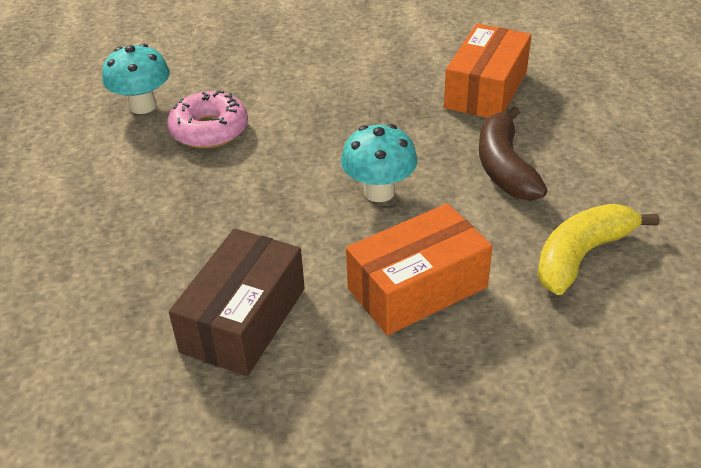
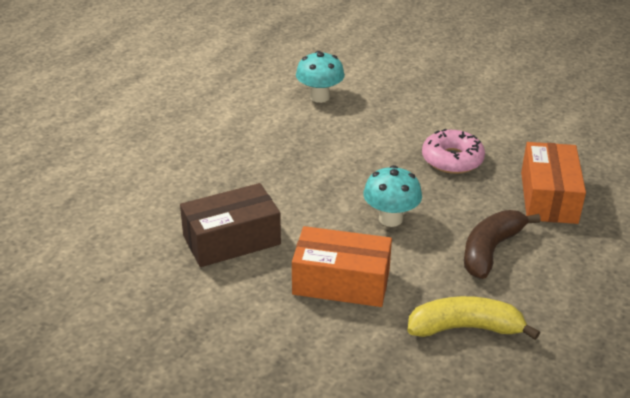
camera: 40 degrees right, 5 degrees down
pink donut [167,90,248,148] -> pink donut moved to [422,129,485,174]
orange box [444,24,531,118] -> orange box turned 60 degrees counterclockwise [521,142,586,224]

